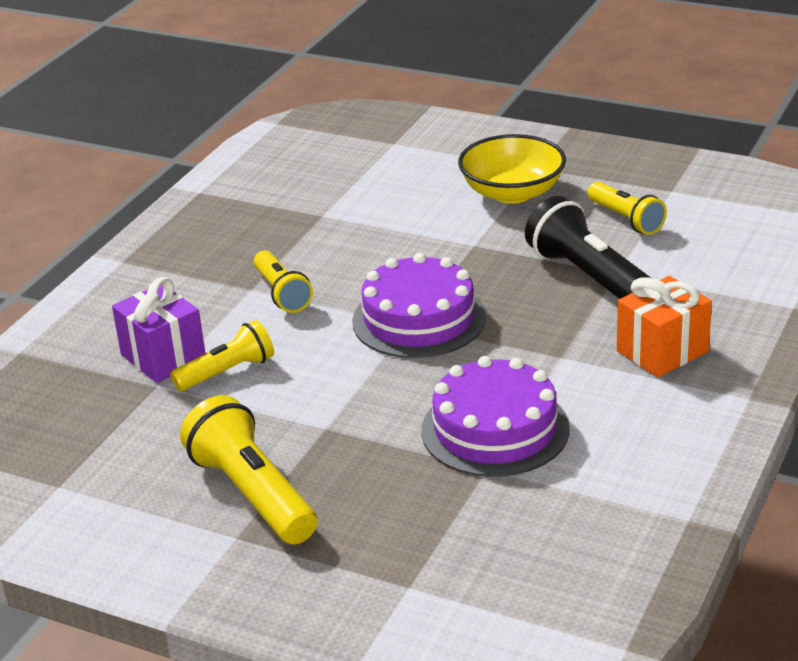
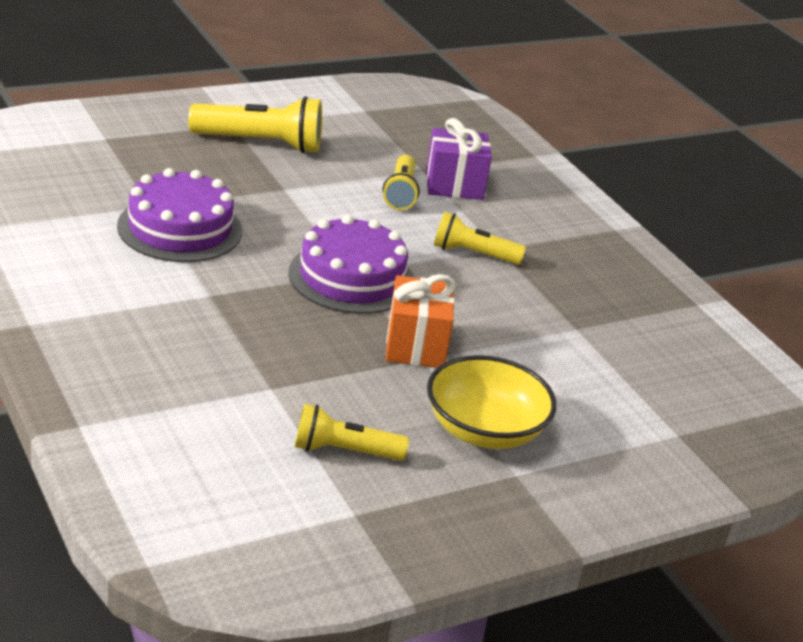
camera: 120 degrees right, 0 degrees up
black flashlight [525,196,651,299] -> none
orange gift [617,276,712,377] -> orange gift moved to [386,274,456,368]

